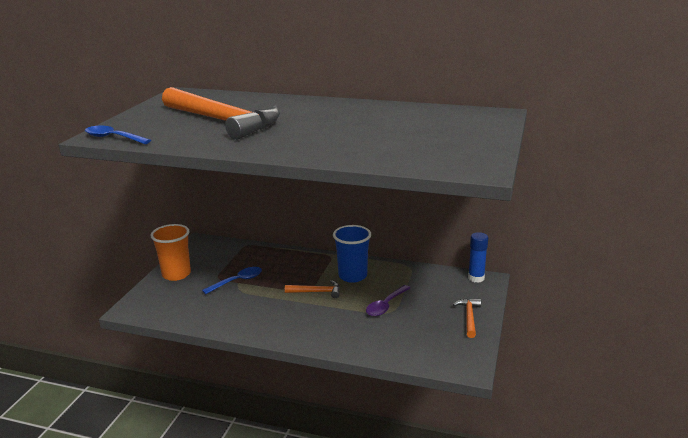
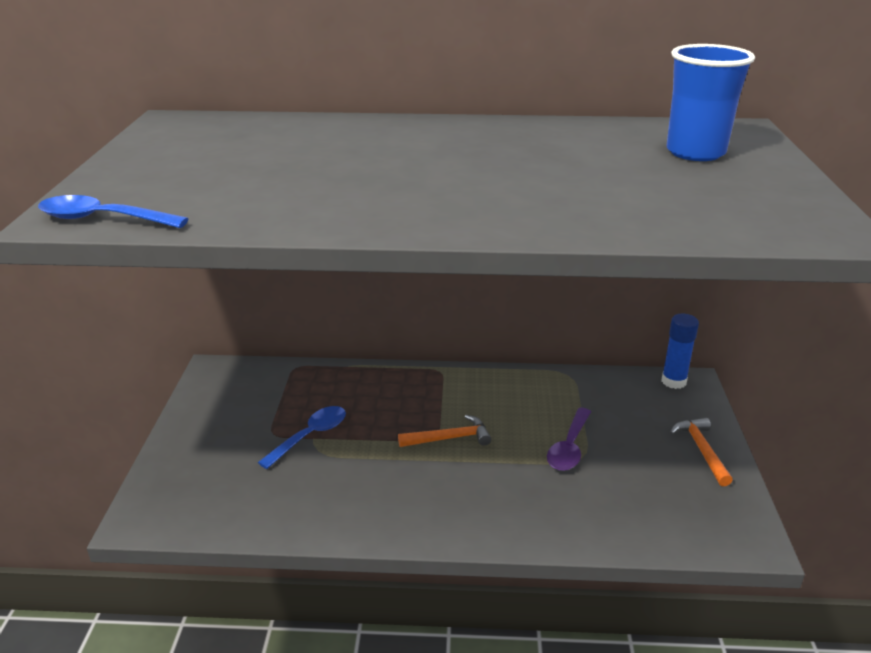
camera: 15 degrees left, 5 degrees up
orange cup [151,224,191,281] -> none
orange hammer [162,87,280,140] -> none
blue cup [333,225,371,283] -> blue cup moved to [666,44,755,161]

